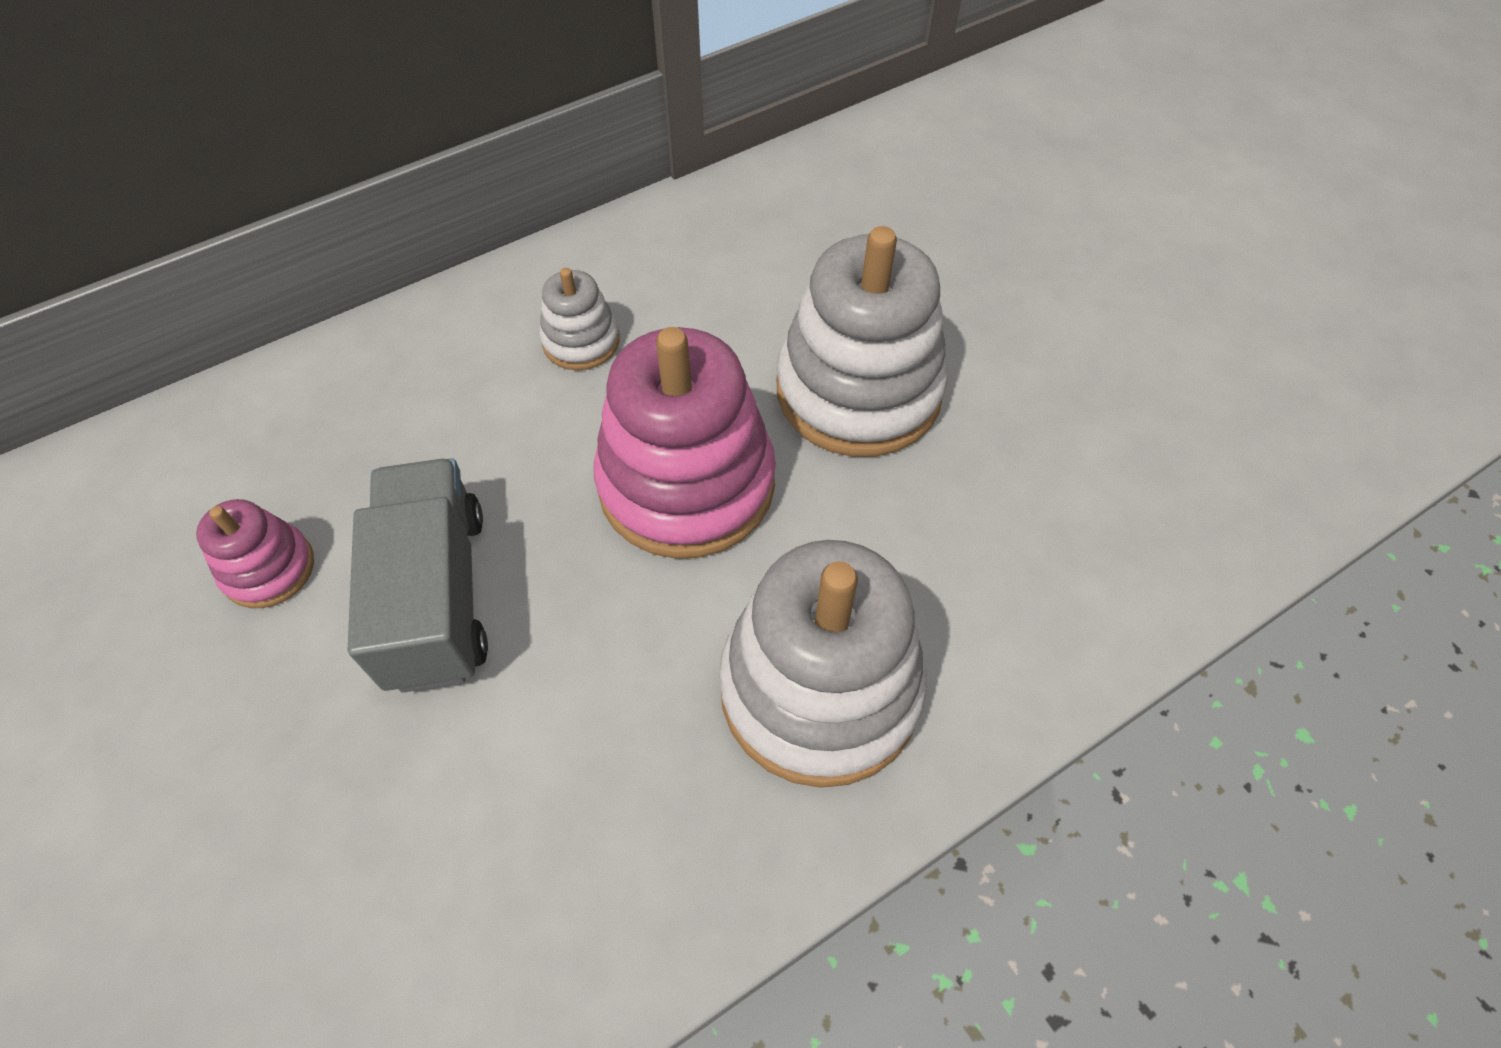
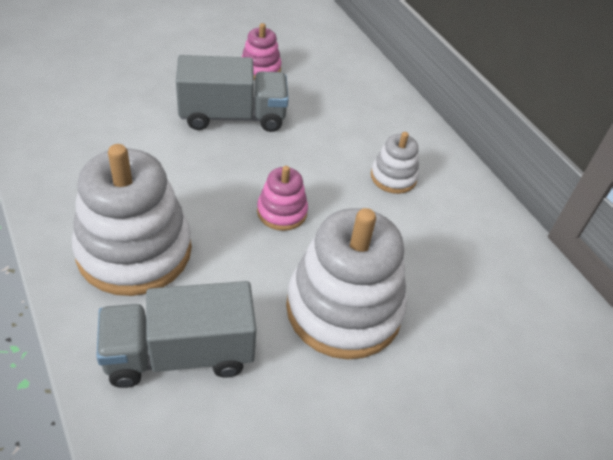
camera: 90 degrees right, 10 degrees down
pink stacking toy [594,327,776,559] -> pink stacking toy [257,166,308,231], size x0.48
none -> grey truck [96,281,256,388]

